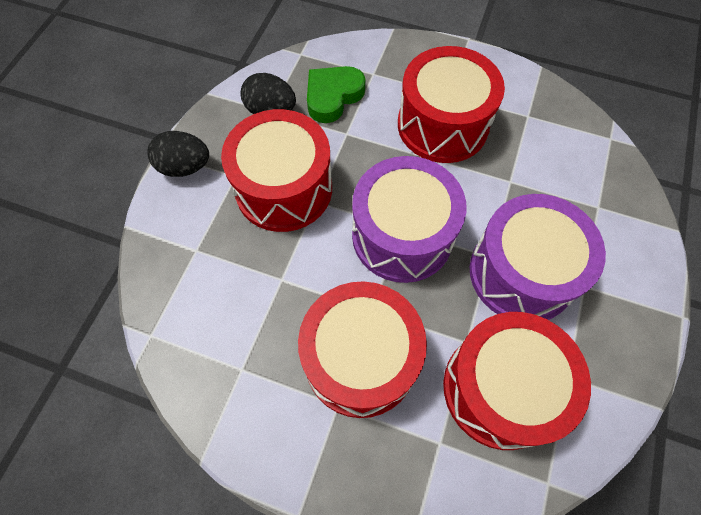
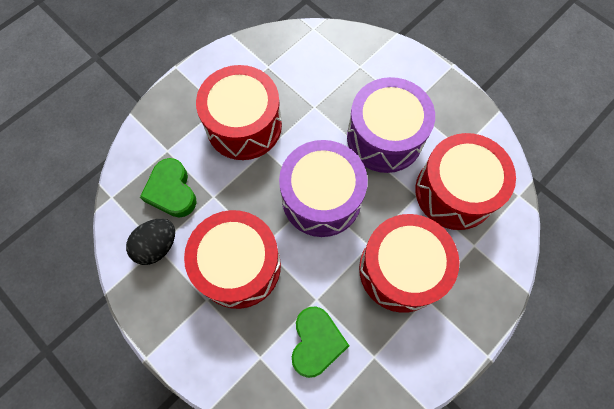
camera: 65 degrees left, 5 degrees up
black egg [148,131,209,177] -> none
none -> green heart [292,306,349,378]

